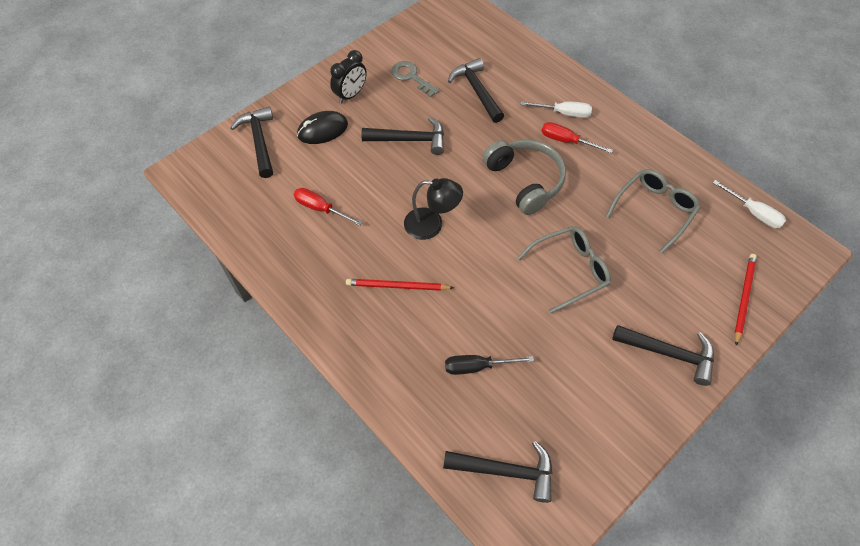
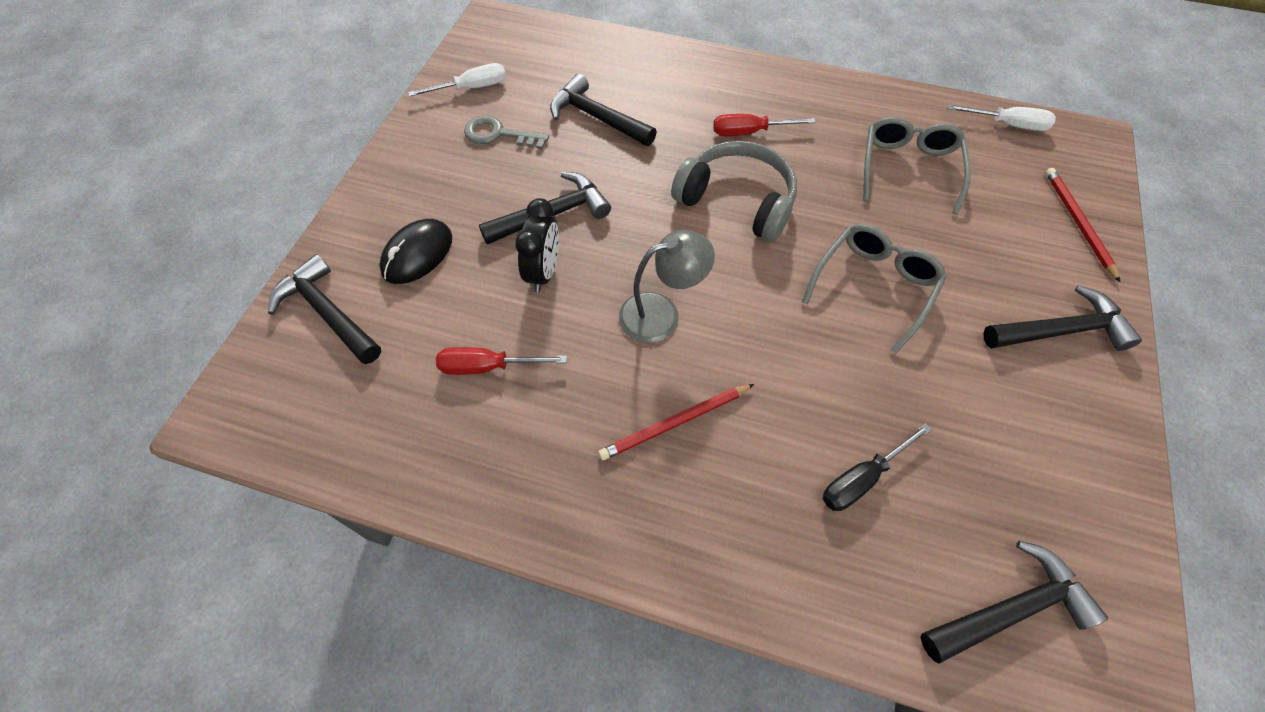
camera: 30 degrees left, 0 degrees up
black clock [330,50,367,103] -> black clock moved to [515,198,559,292]
black lamp [404,178,463,240] -> grey lamp [619,230,715,343]
white screwdriver [520,101,592,118] -> white screwdriver moved to [408,63,506,97]

